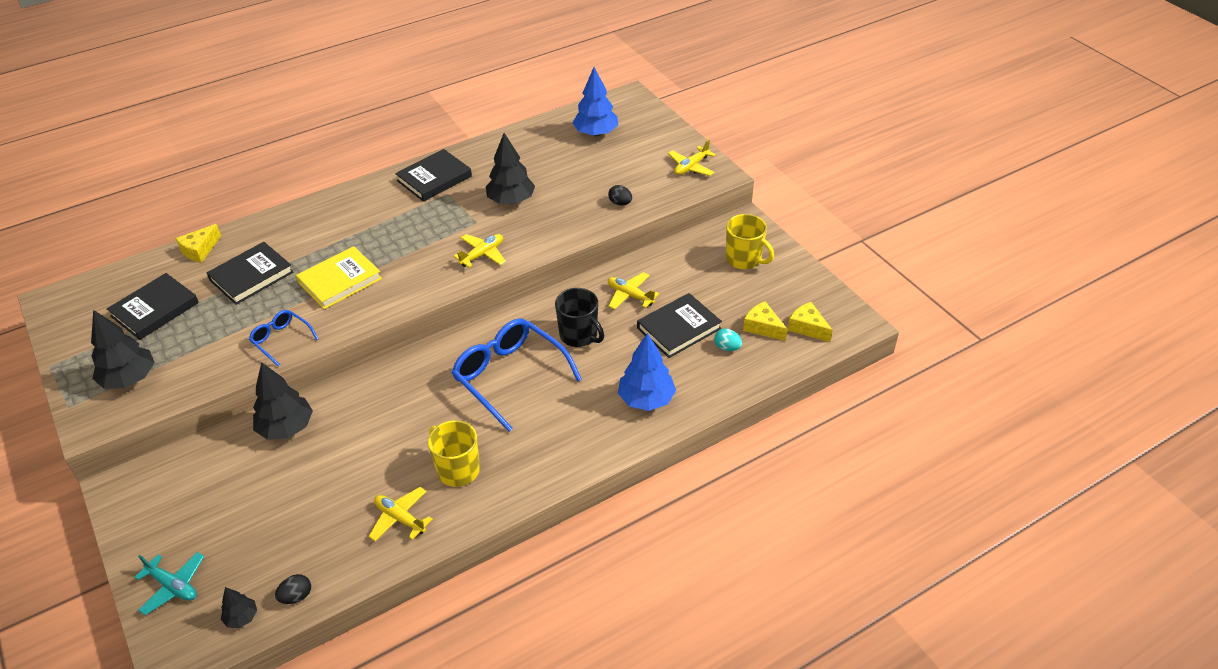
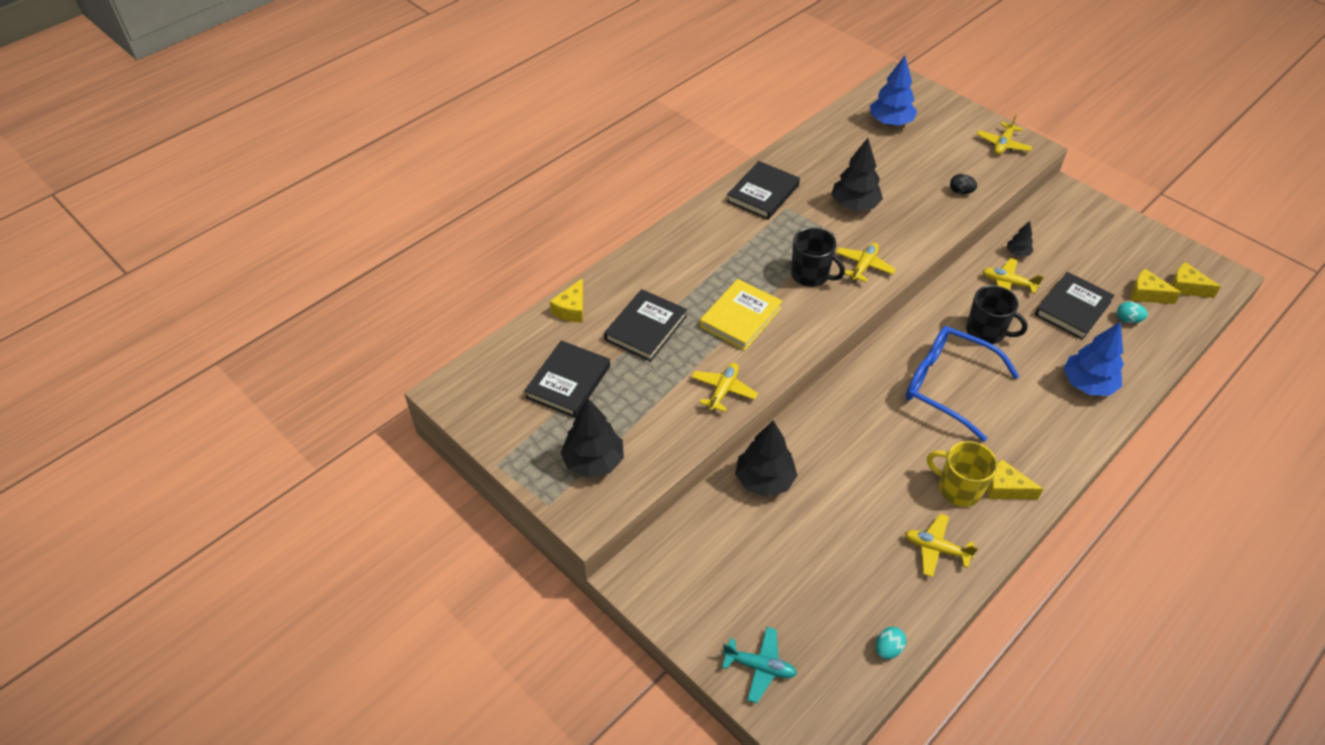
camera: 15 degrees left, 5 degrees up
black tree [221,587,257,628] -> black tree moved to [1007,221,1033,257]
blue glasses [249,310,318,367] -> yellow plane [691,363,758,412]
black egg [275,574,311,604] -> turquoise egg [876,627,906,659]
yellow mug [726,214,774,270] -> none
none -> black mug [791,227,845,287]
none -> yellow cheese [987,459,1043,500]

